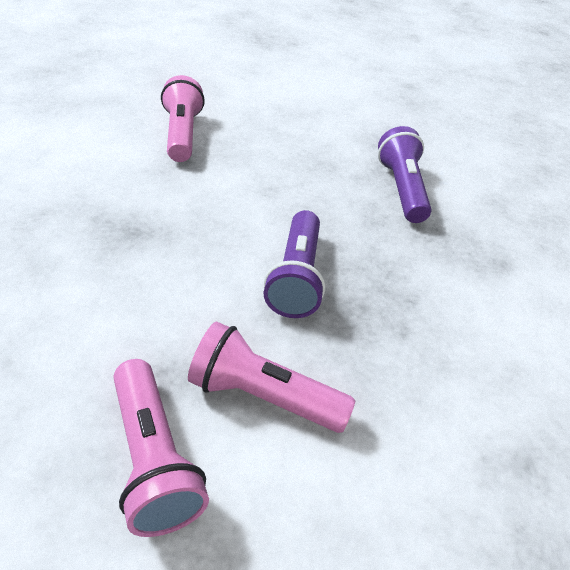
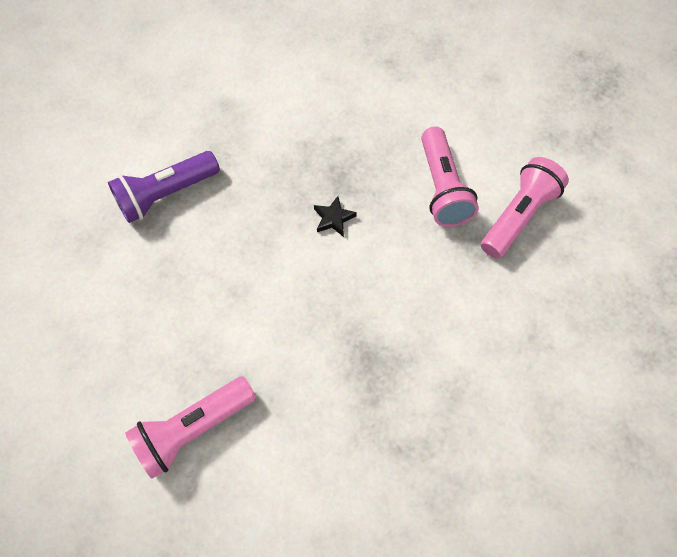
camera: 115 degrees left, 20 degrees up
purple flashlight [264,210,326,318] -> black star [314,196,357,237]

